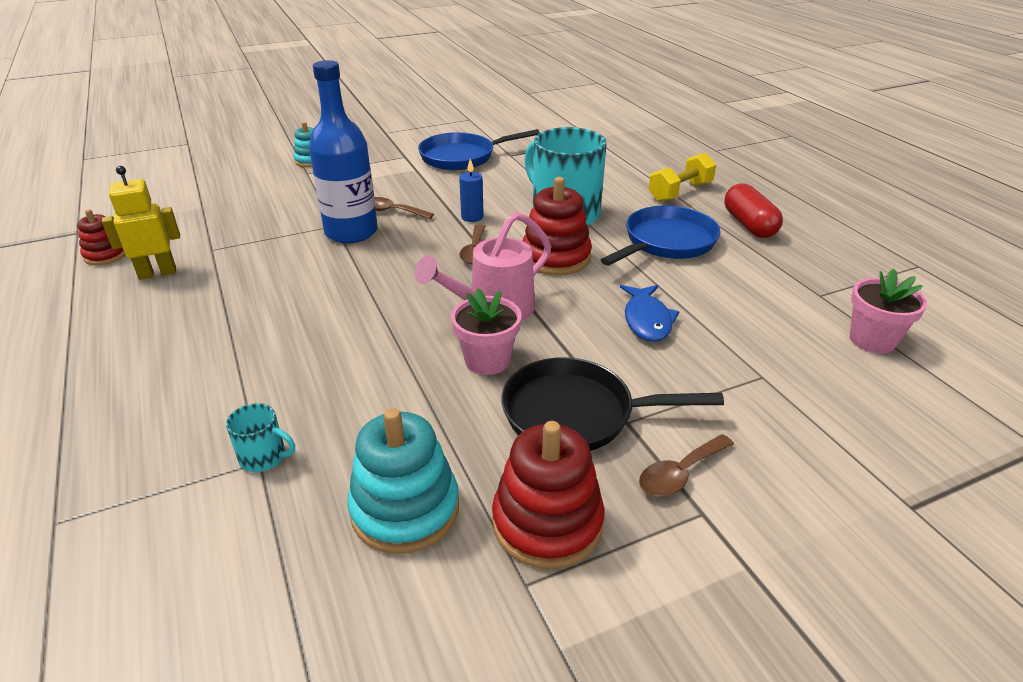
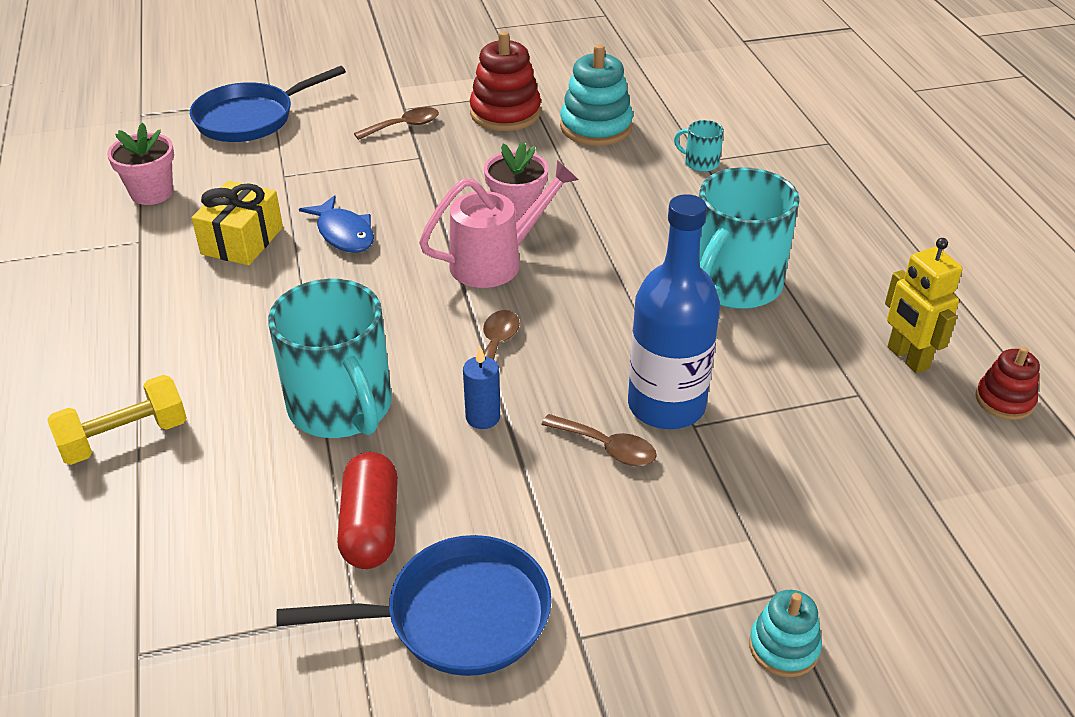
camera: 170 degrees left, 5 degrees up
yellow robot [102,166,180,280] -> yellow robot turned 75 degrees clockwise [885,238,963,373]
black pan [501,357,724,451] -> none
red stacking toy [523,177,592,275] -> none
blue pan [601,206,721,266] -> blue pan moved to [190,66,346,142]
blue fish [620,285,679,342] -> blue fish turned 135 degrees clockwise [299,195,374,253]
red capsule [725,183,783,238] -> red capsule moved to [337,452,398,569]
none -> yellow gift [192,181,283,266]
none -> turquoise mug [699,167,800,309]

